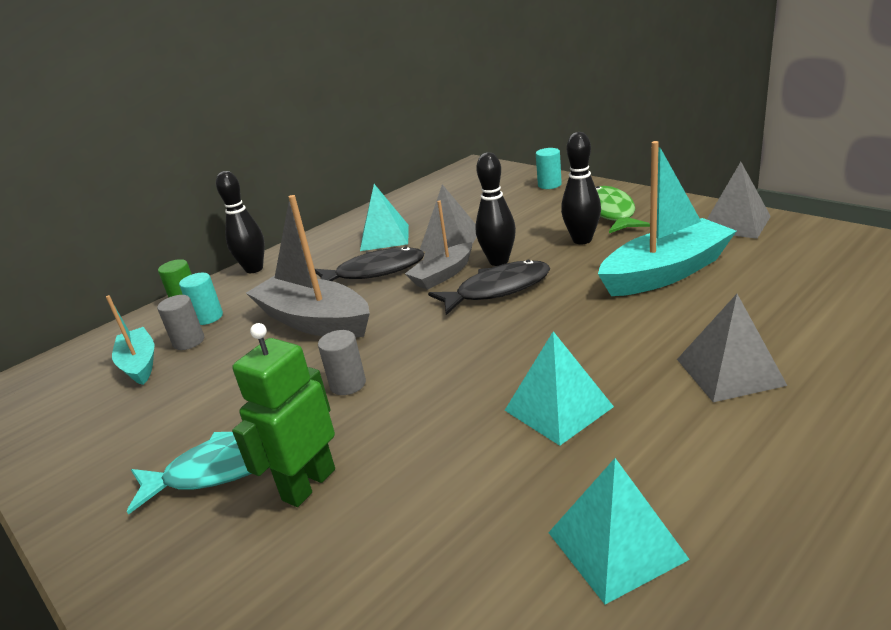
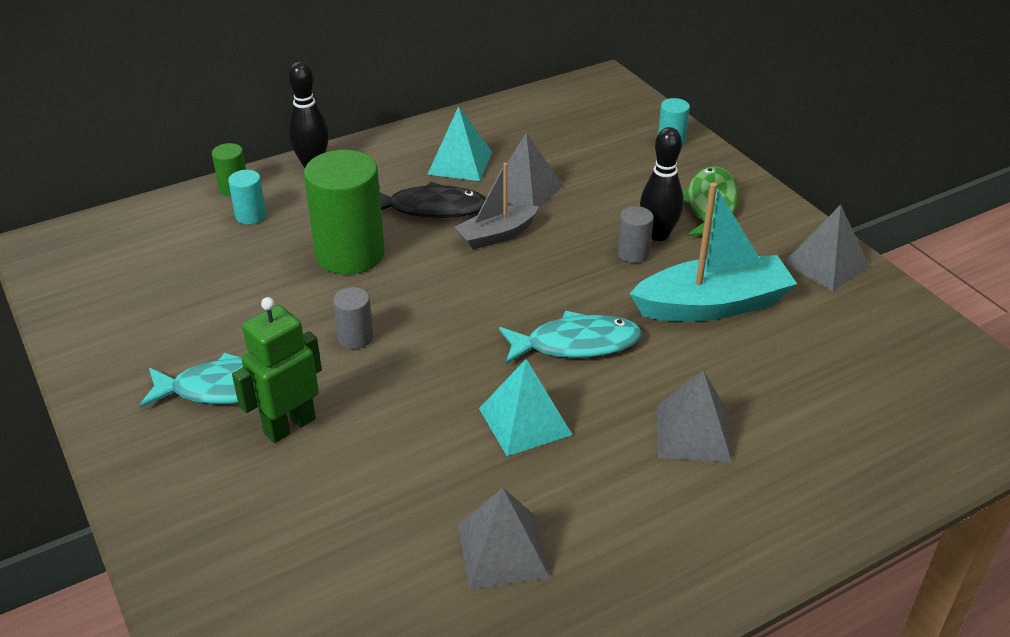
camera: 10 degrees right, 10 degrees up
turquoise boat [106,295,154,385] -> none
grey cylinder [157,295,204,350] -> grey cylinder moved to [618,206,654,263]
grey boat [246,195,370,338] -> green cylinder [304,150,385,275]
black fish [428,260,550,315] -> none
black bowling pin [475,152,516,266] -> none
turquoise pyramid [548,458,690,605] -> grey pyramid [458,488,550,589]
none -> turquoise fish [499,311,642,364]

